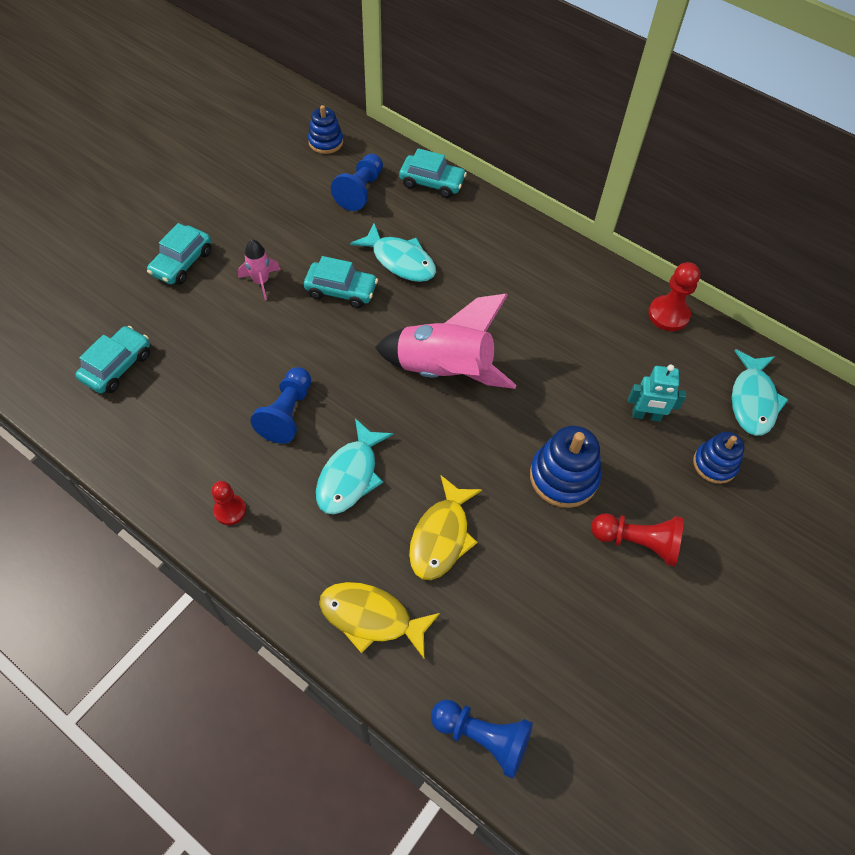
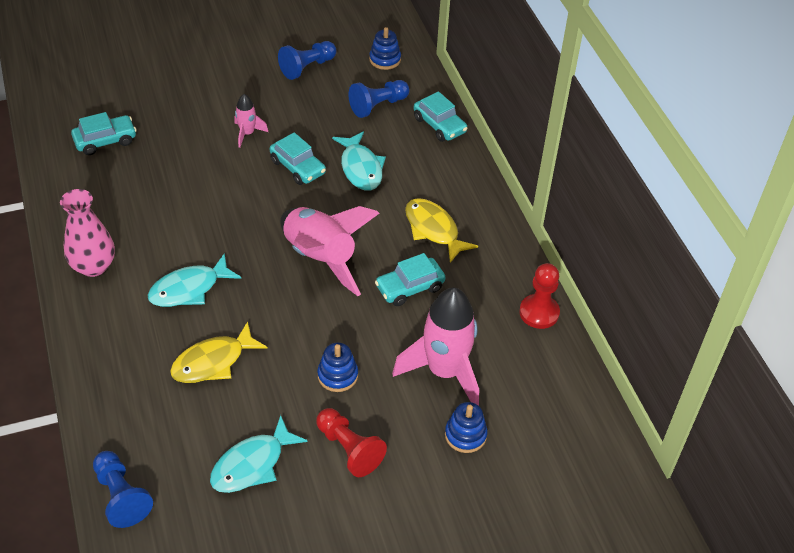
camera: 35 degrees right, 10 degrees down
turquoise car [147,223,211,285] -> turquoise car moved to [375,253,446,306]
red pawn [211,481,246,525] -> pink vase [60,189,115,277]
blue pawn [250,367,311,444] -> blue pawn moved to [278,41,337,80]
yellow fish [319,582,440,658] -> yellow fish moved to [405,198,478,263]
blue stacking toy [530,426,601,508] -> blue stacking toy [317,342,358,392], size x0.65
turquoise robot [628,364,686,422] -> pink rocket [392,288,479,406]
turquoise fish [732,349,789,436] -> turquoise fish moved to [210,415,308,493]

